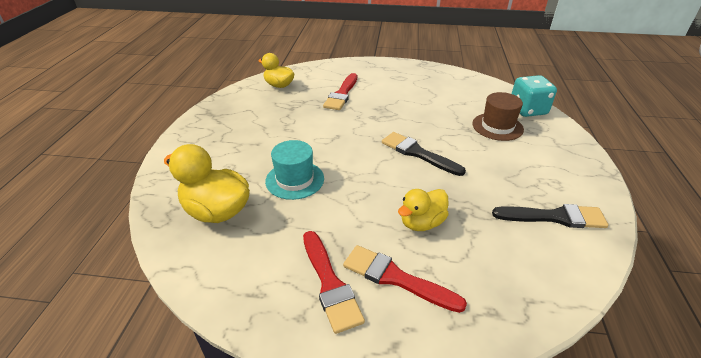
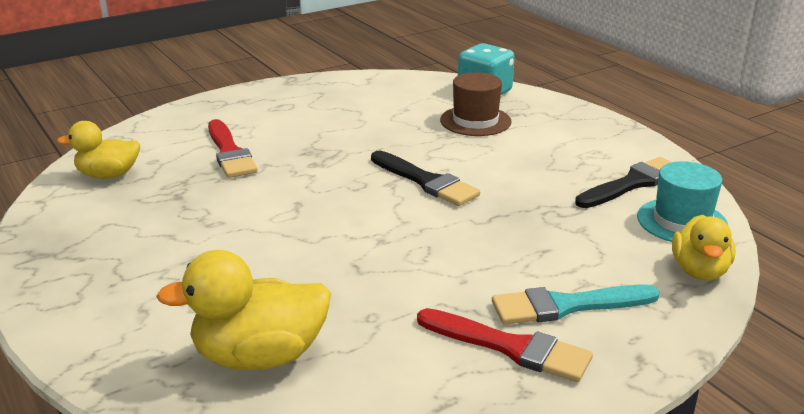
camera: 40 degrees left, 10 degrees down
turquoise hat [265,140,324,200] -> turquoise hat moved to [637,161,728,242]
red brush [343,245,467,313] -> turquoise brush [492,284,660,325]
black brush [382,132,466,176] -> black brush turned 135 degrees counterclockwise [371,151,480,206]
yellow duck [398,189,449,231] -> yellow duck moved to [672,215,736,280]

